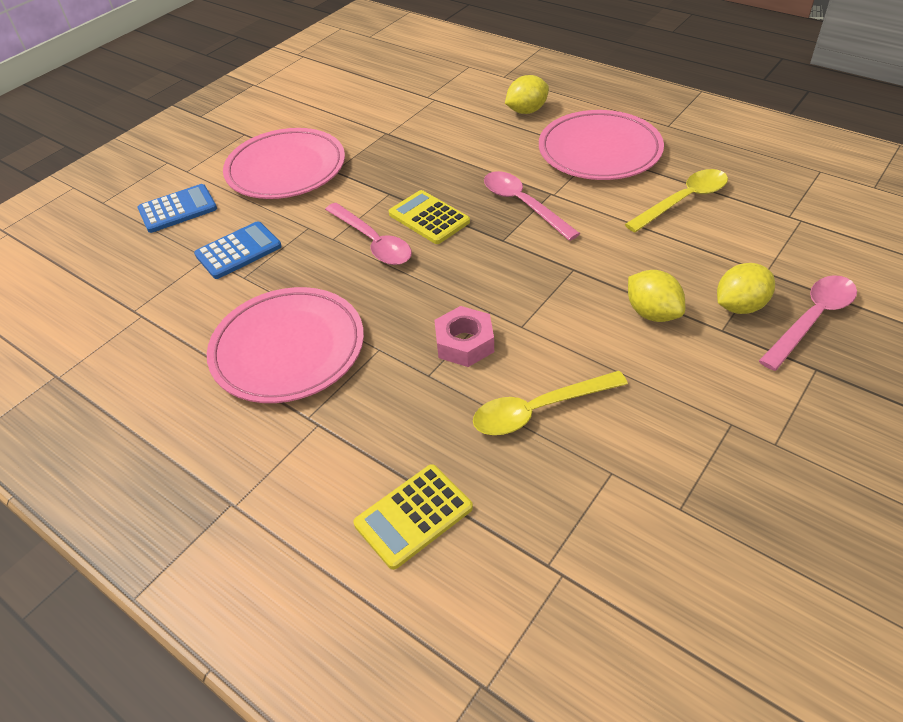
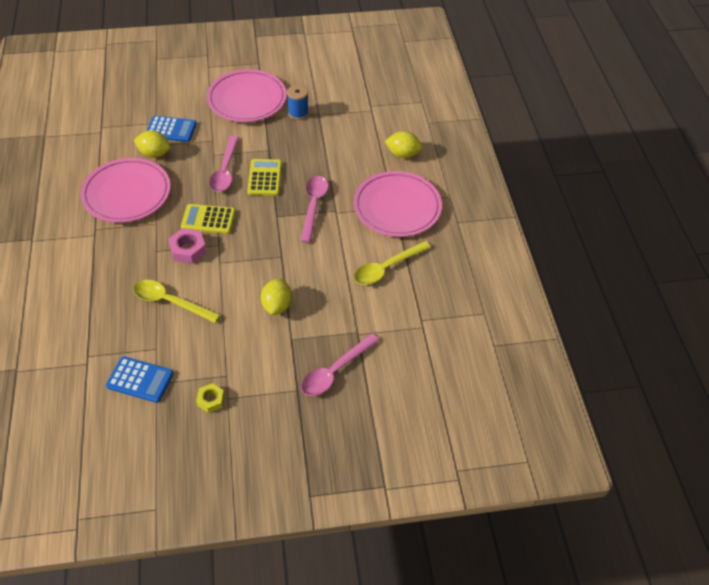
camera: 40 degrees right, 5 degrees up
blue calculator [137,184,217,233] -> blue calculator moved to [106,356,174,403]
yellow calculator [353,464,473,570] -> yellow calculator moved to [181,204,236,234]
yellow spoon [625,169,728,232] -> yellow spoon turned 135 degrees clockwise [354,241,431,285]
yellow lemon [717,263,775,314] -> yellow lemon moved to [134,130,171,158]
pink spoon [759,275,857,371] -> pink spoon turned 135 degrees clockwise [301,334,380,396]
none -> yellow nut [196,383,225,413]
none -> blue spool [287,85,309,120]

